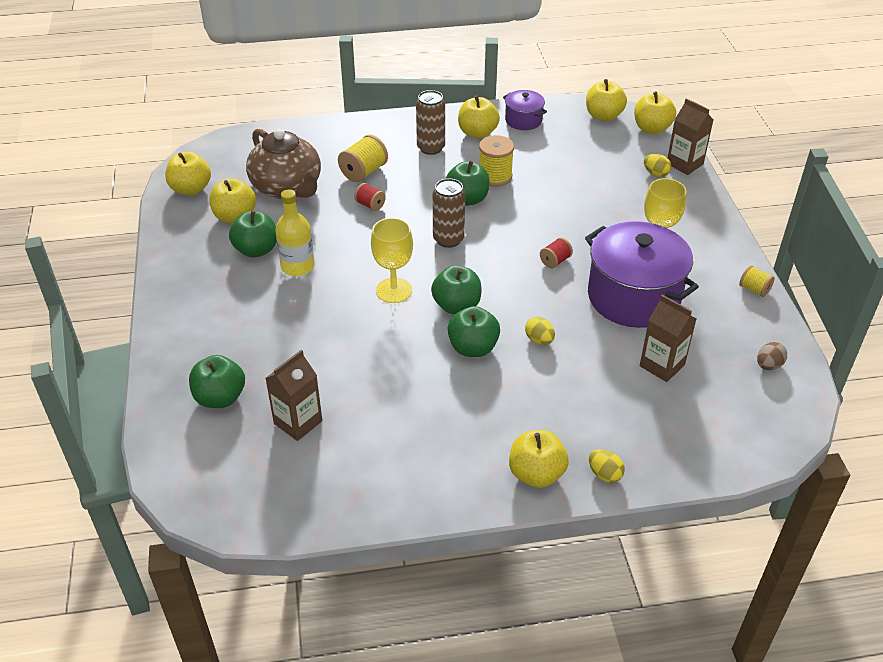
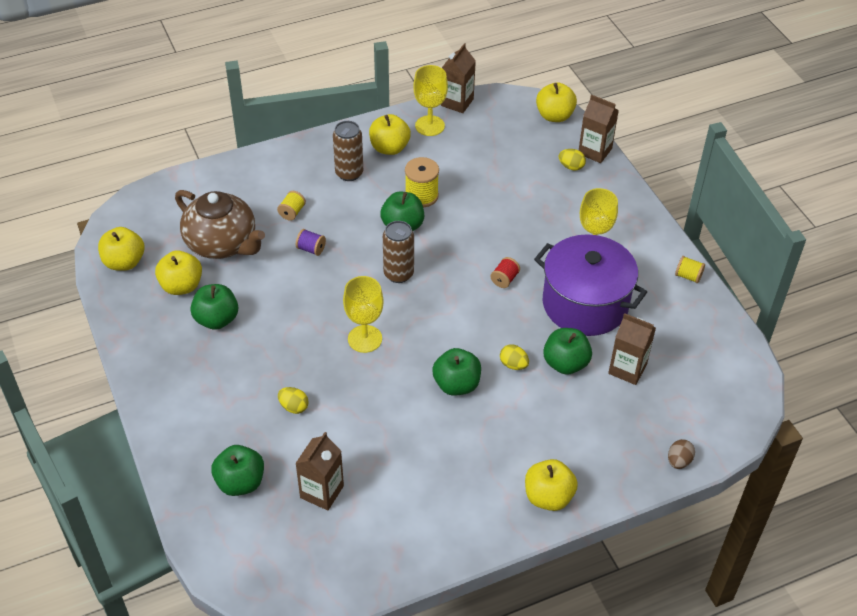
camera: 15 degrees left, 5 degrees up
yellow bottle [275,189,315,276] -> none
yellow spool [338,135,388,182] -> yellow spool [277,191,306,221], size x0.60
red spool [354,183,386,211] -> purple spool [296,229,326,256]
green apple [431,265,481,314] -> green apple moved to [543,328,592,375]
purple pot [503,90,547,130] -> yellow goblet [413,65,448,136]
yellow apple [586,79,627,121] -> none
yellow egg [589,449,625,483] -> yellow egg moved to [278,387,309,414]
brown egg [757,342,787,370] -> brown egg moved to [668,439,695,469]
none -> brown carton [441,43,476,113]

